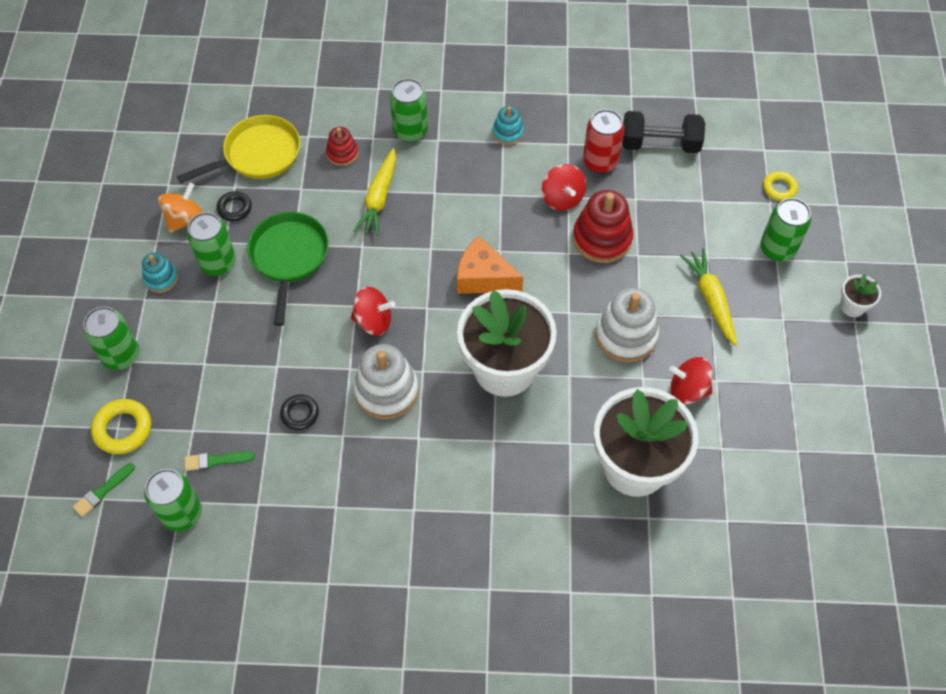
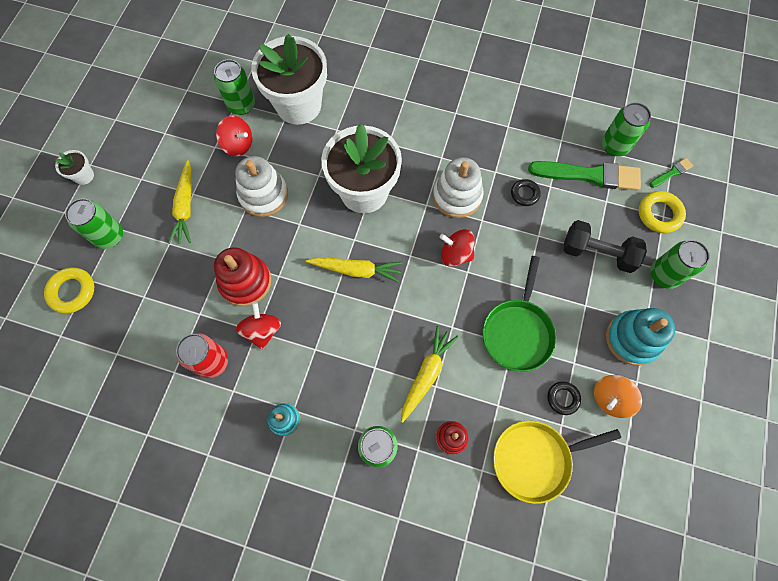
camera: 165 degrees left, 10 degrees up
turquoise stacking toy [142,252,178,293] -> turquoise stacking toy [606,308,675,366], size x1.80
green brush [185,451,255,471] -> green brush [528,161,641,191], size x2.16
green can [187,212,236,276] -> green can moved to [214,59,255,115]
orange cheese [457,236,523,294] -> yellow carrot [306,257,403,283]
black dumbbell [622,111,705,153] -> black dumbbell moved to [564,220,647,273]
yellow ring [763,171,798,201] -> yellow ring [44,267,94,313], size x1.52

